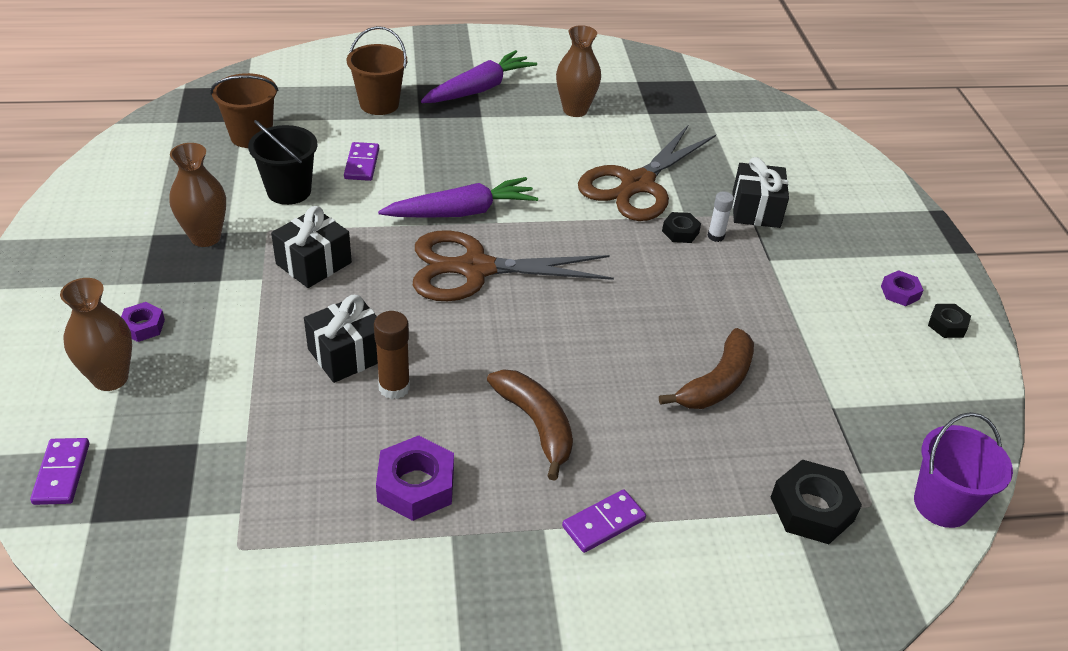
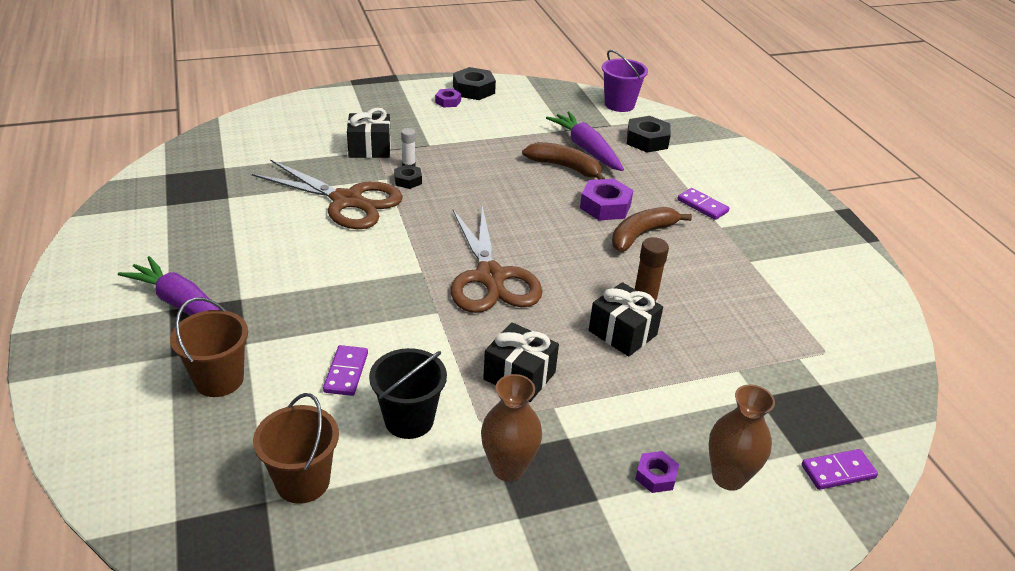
camera: 100 degrees left, 5 degrees down
purple domino [344,142,379,181] -> purple domino turned 75 degrees counterclockwise [323,345,368,396]
purple nut [376,435,454,521] -> purple nut moved to [580,179,633,220]
purple carrot [378,177,538,218] -> purple carrot moved to [546,112,624,171]
brown vase [556,25,601,117] -> none
black nut [928,304,971,338] -> black nut [453,67,496,100], size x1.73

